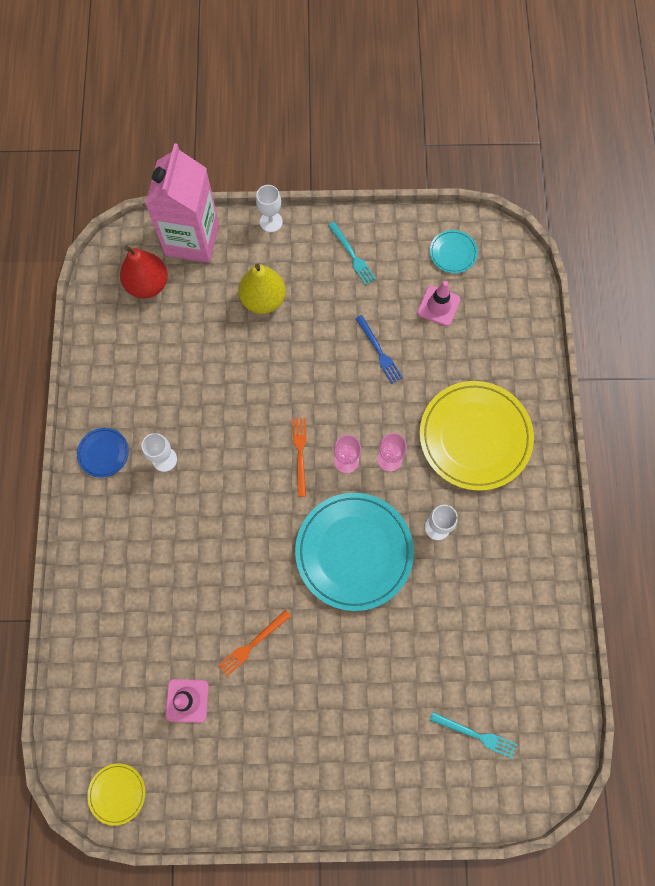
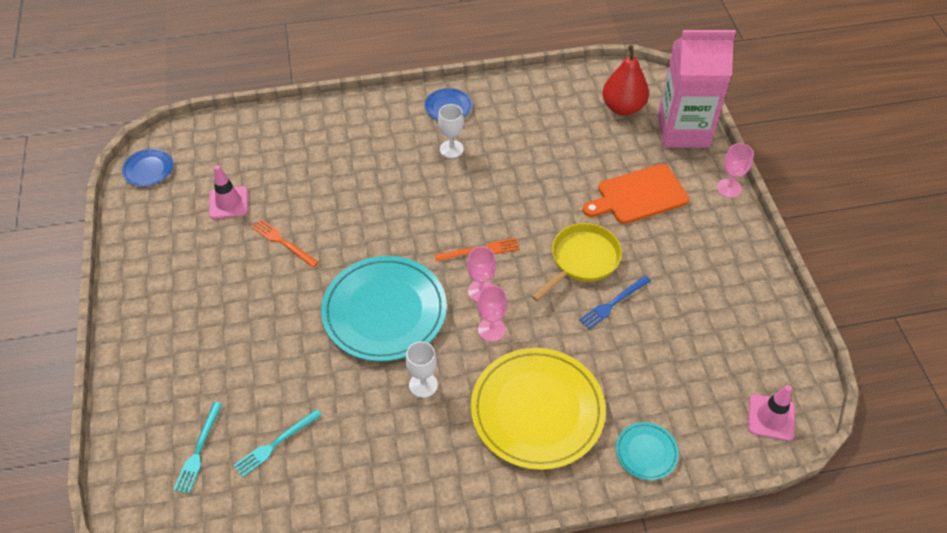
camera: 80 degrees right, 20 degrees down
yellow plate [87,763,145,826] -> blue plate [122,149,174,187]
yellow pear [238,264,286,314] -> orange cutting board [583,164,689,224]
white goblet [256,185,283,232] -> pink goblet [717,143,754,198]
turquoise fork [328,222,376,285] -> turquoise fork moved to [233,409,322,477]
pink traffic cone [417,281,460,326] -> pink traffic cone moved to [748,385,795,441]
turquoise plate [430,230,478,273] -> turquoise plate moved to [616,422,679,480]
none -> yellow pan [531,223,622,302]

